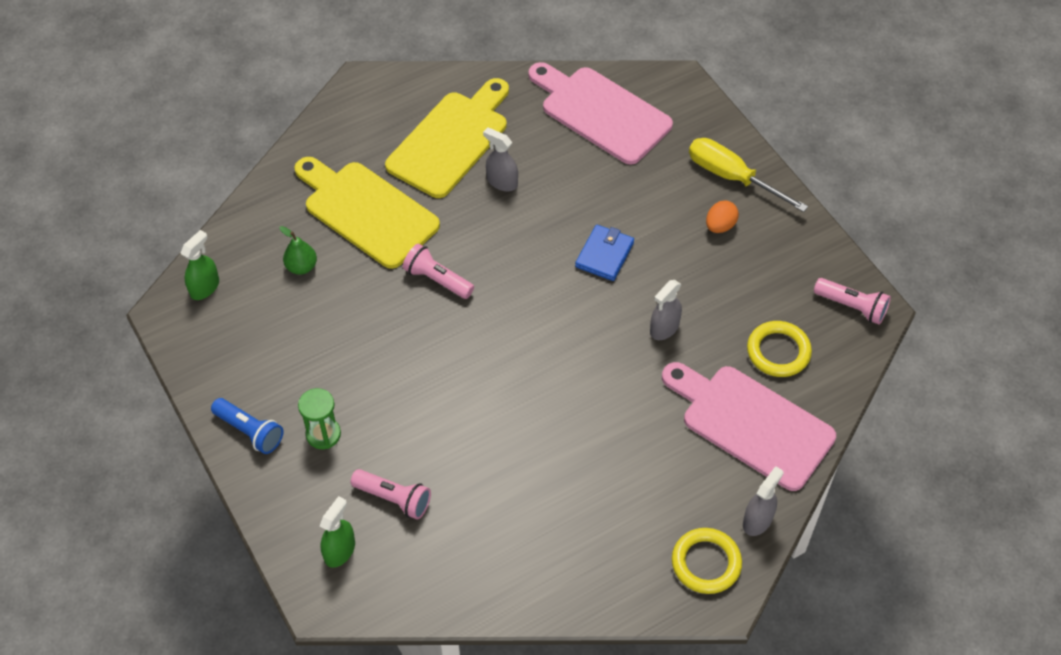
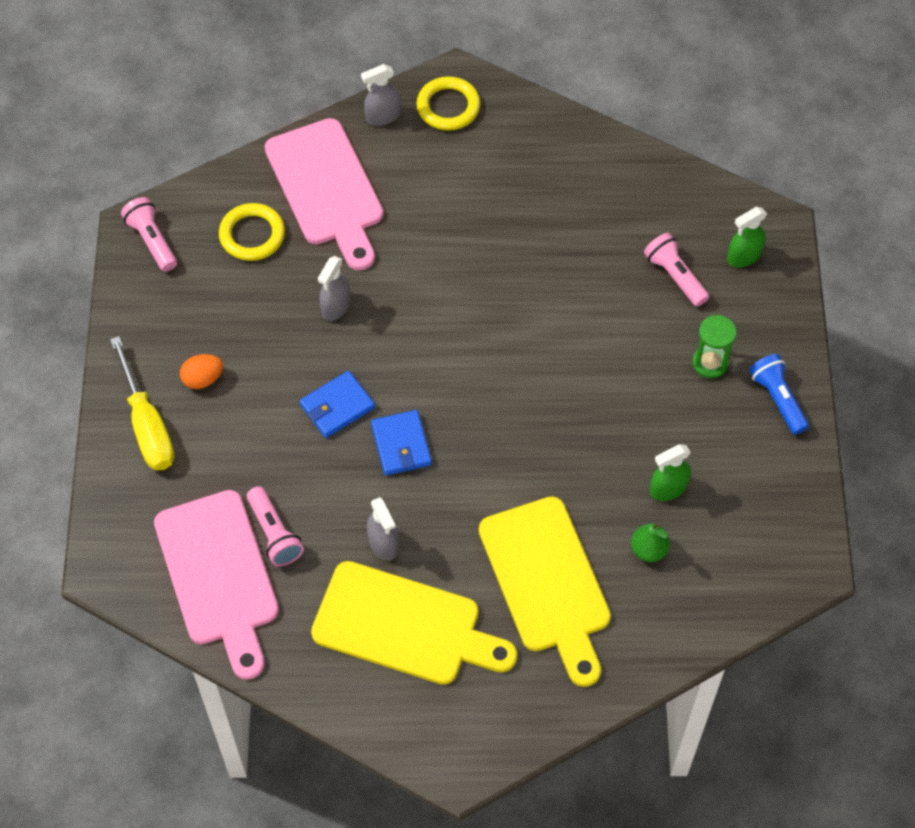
camera: 150 degrees left, 5 degrees up
green spray bottle [180,230,219,300] -> green spray bottle moved to [650,444,691,501]
yellow cutting board [385,78,509,198] -> yellow cutting board turned 135 degrees counterclockwise [311,561,517,685]
pink flashlight [403,243,474,299] -> pink flashlight moved to [247,486,304,566]
grey spray bottle [650,280,682,340] -> grey spray bottle turned 135 degrees clockwise [318,256,351,321]
none -> blue wallet [371,410,432,476]

